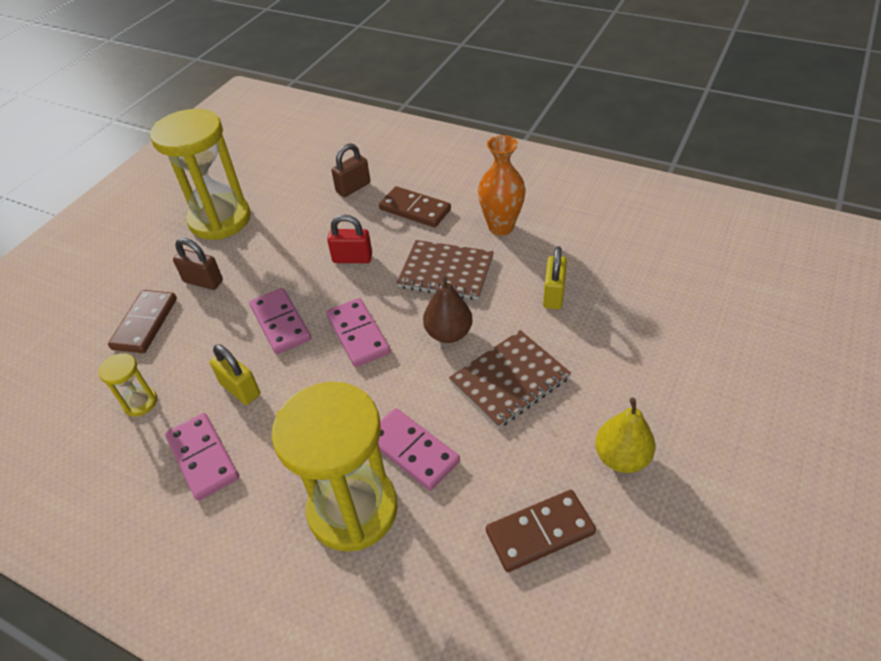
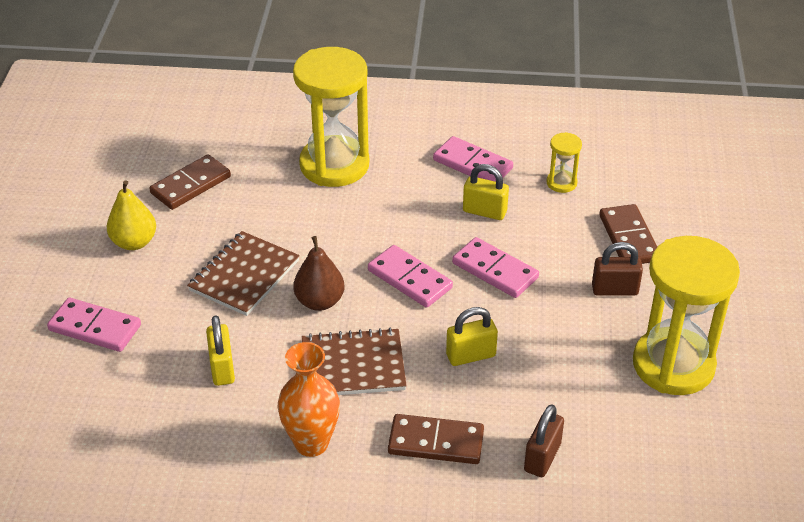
camera: 155 degrees right, 5 degrees down
red padlock [327,214,372,263] -> yellow padlock [446,307,498,366]
pink domino [378,408,460,491] -> pink domino moved to [47,297,141,352]

